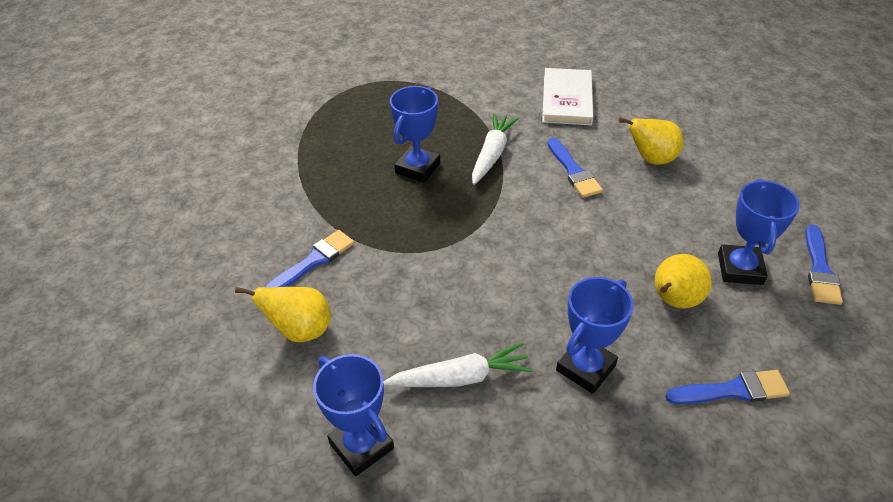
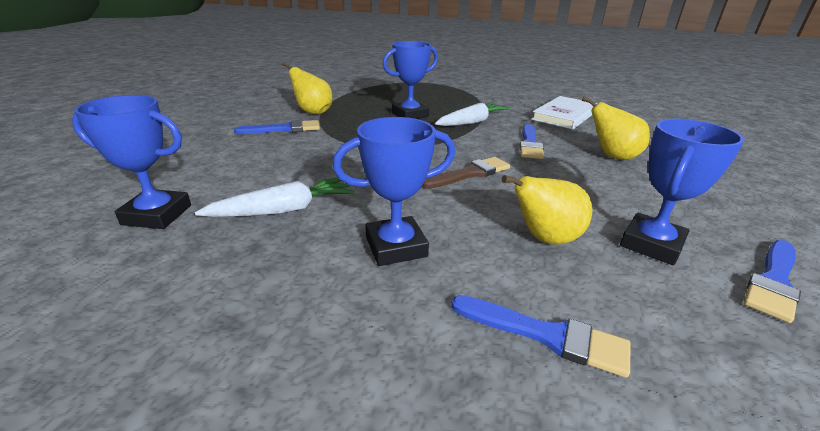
camera: 30 degrees right, 15 degrees down
yellow pear [235,287,331,342] -> yellow pear moved to [282,62,332,114]
blue trophy [313,354,394,476] -> blue trophy turned 75 degrees counterclockwise [72,95,191,229]
white carrot [383,342,533,387] -> white carrot turned 45 degrees counterclockwise [195,178,355,217]
none -> brown brush [422,157,510,189]

